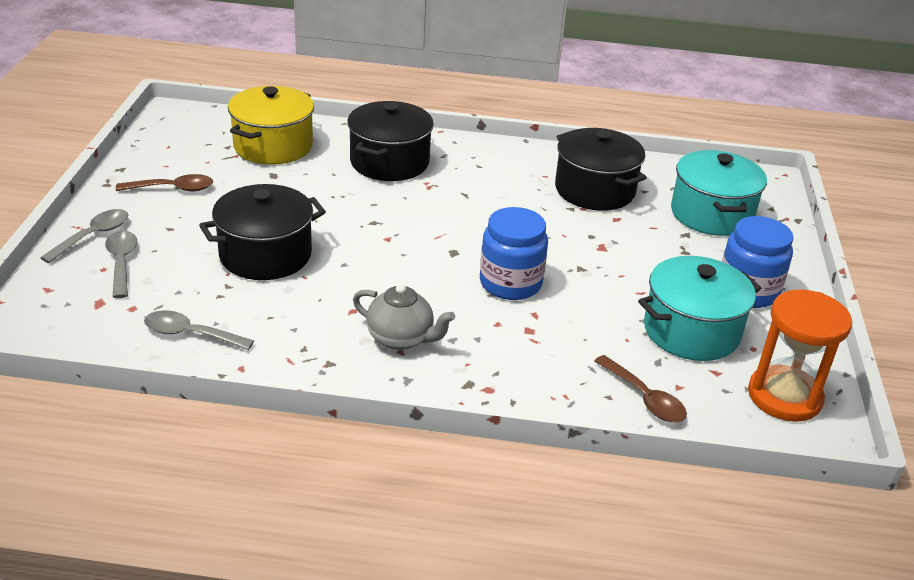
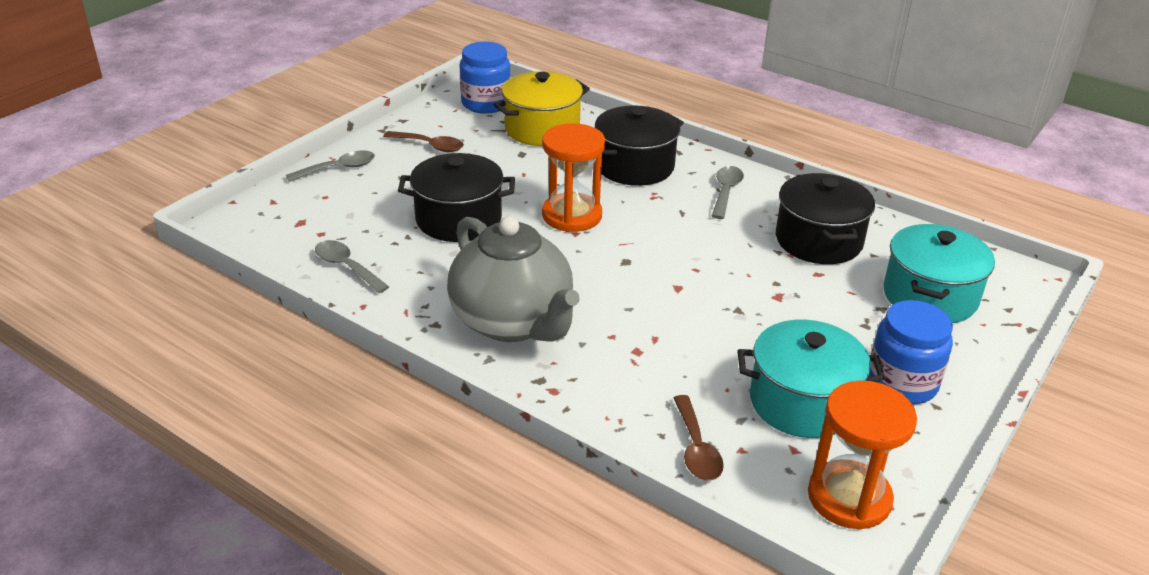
camera: 30 degrees right, 0 degrees up
grey spoon [105,231,138,298] -> grey spoon moved to [712,166,744,219]
grey teapot [353,284,455,350] -> grey teapot [447,216,580,342], size x1.90
blue jar [480,207,548,300] -> blue jar moved to [460,42,511,114]
none -> orange hourglass [542,123,605,232]

